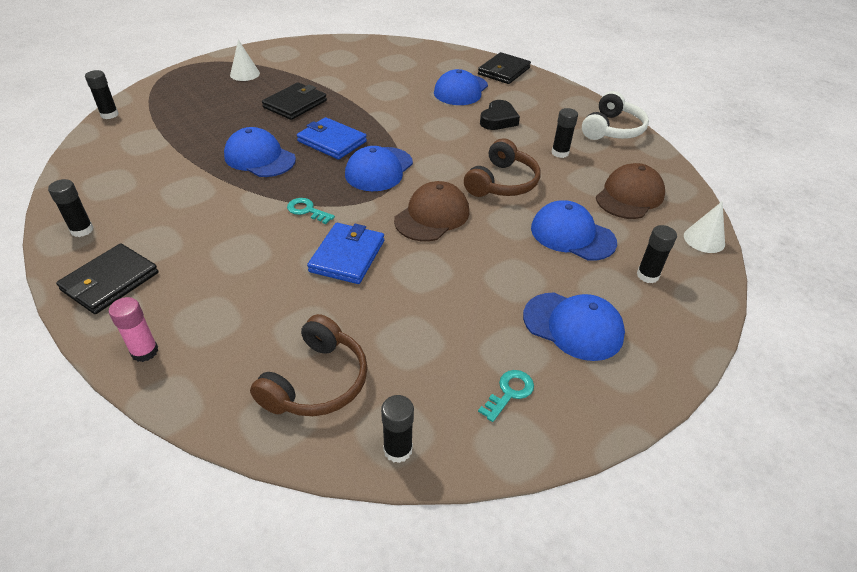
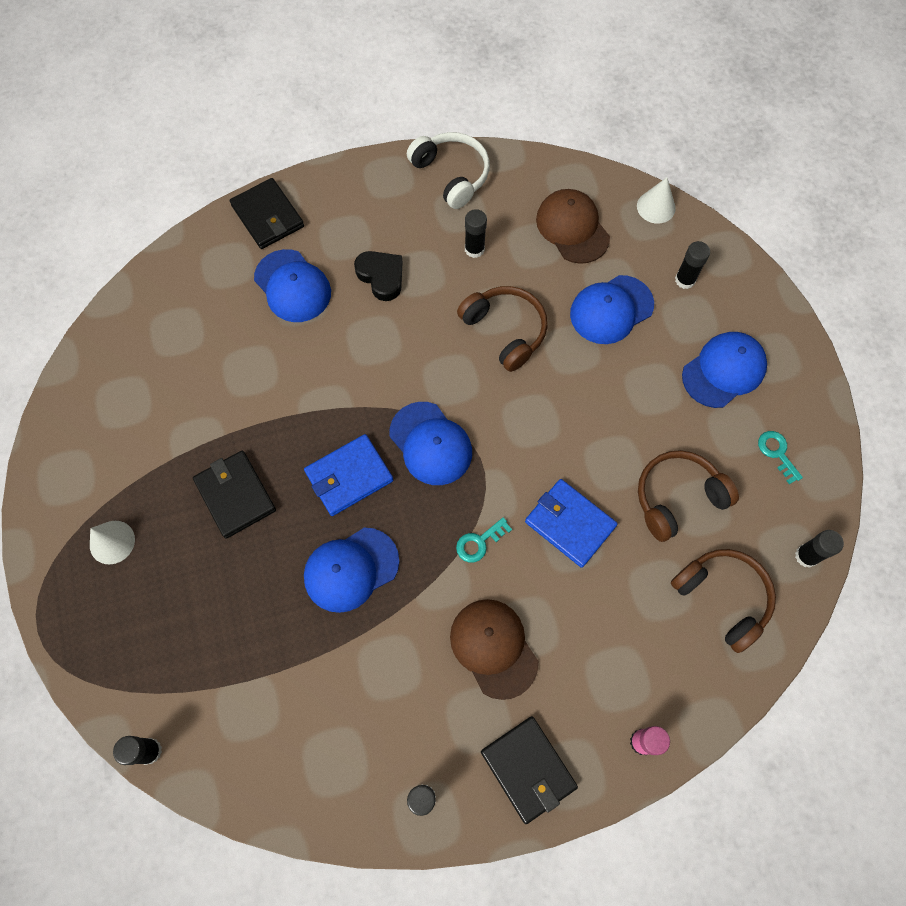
camera: 65 degrees left, 25 degrees up
brown cap [394,181,470,241] -> brown cap moved to [450,599,538,700]
none -> brown headphones [638,450,739,542]

